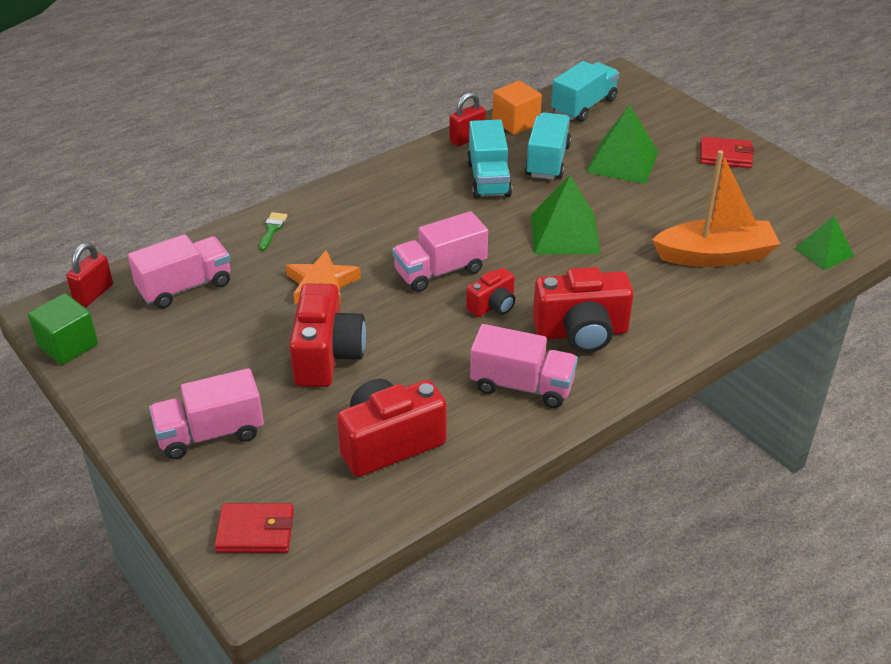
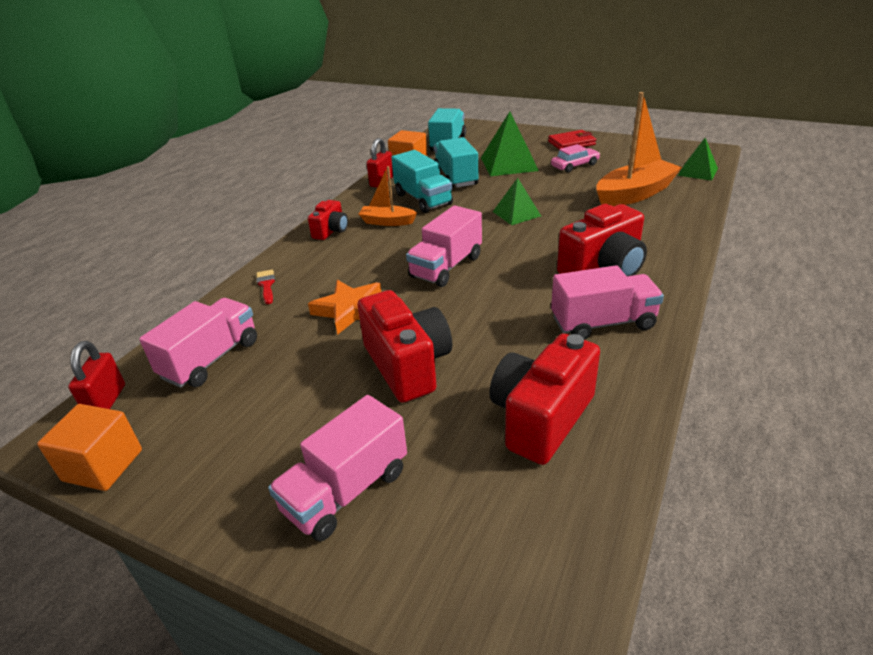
camera: 25 degrees left, 5 degrees down
green cube [28,293,98,365] -> orange cube [37,404,142,491]
red wallet [214,503,294,553] -> none
green brush [259,212,287,251] -> red brush [256,269,275,304]
red camera [466,267,515,317] -> red camera moved to [308,200,348,240]
green pyramid [531,175,601,254] -> green pyramid [493,178,541,225], size x0.63
none -> orange boat [359,166,417,226]
none -> pink car [551,144,600,172]

